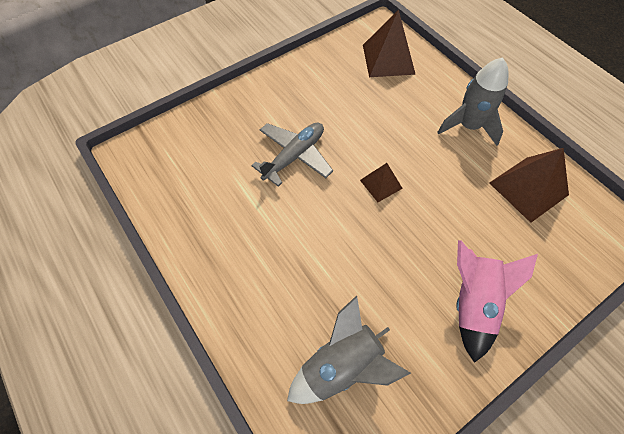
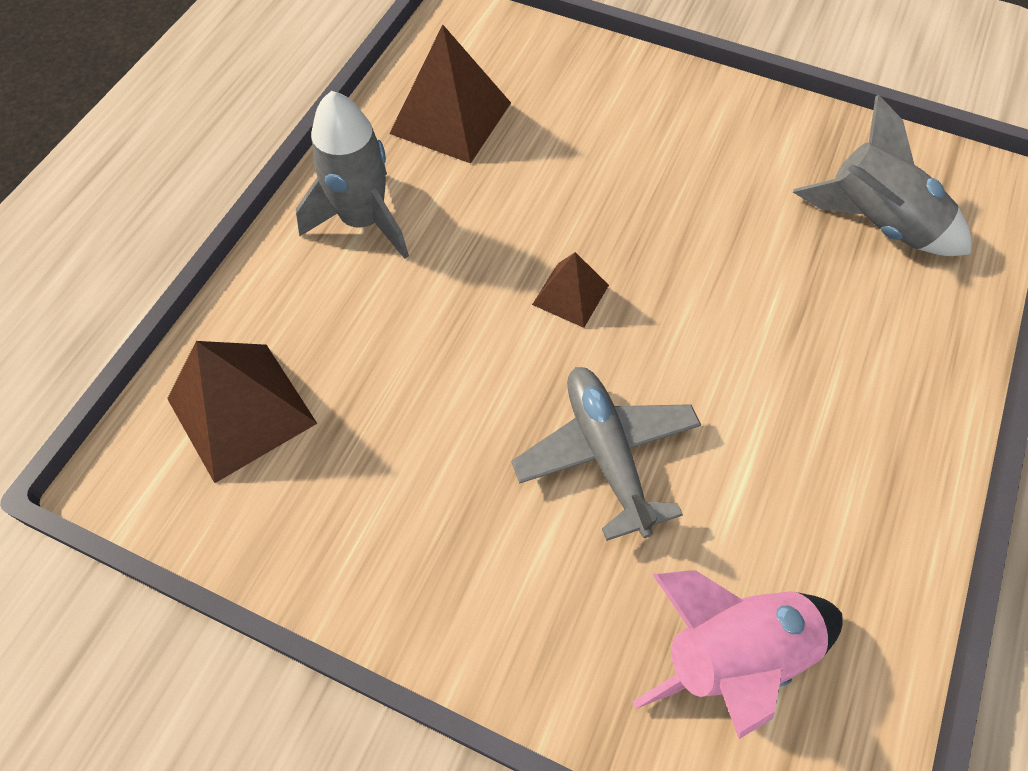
camera: 120 degrees left, 0 degrees up
grey plane [251,122,333,187] -> grey plane turned 60 degrees clockwise [511,367,701,541]
pink rocket [456,240,538,363] -> pink rocket moved to [632,570,843,739]

